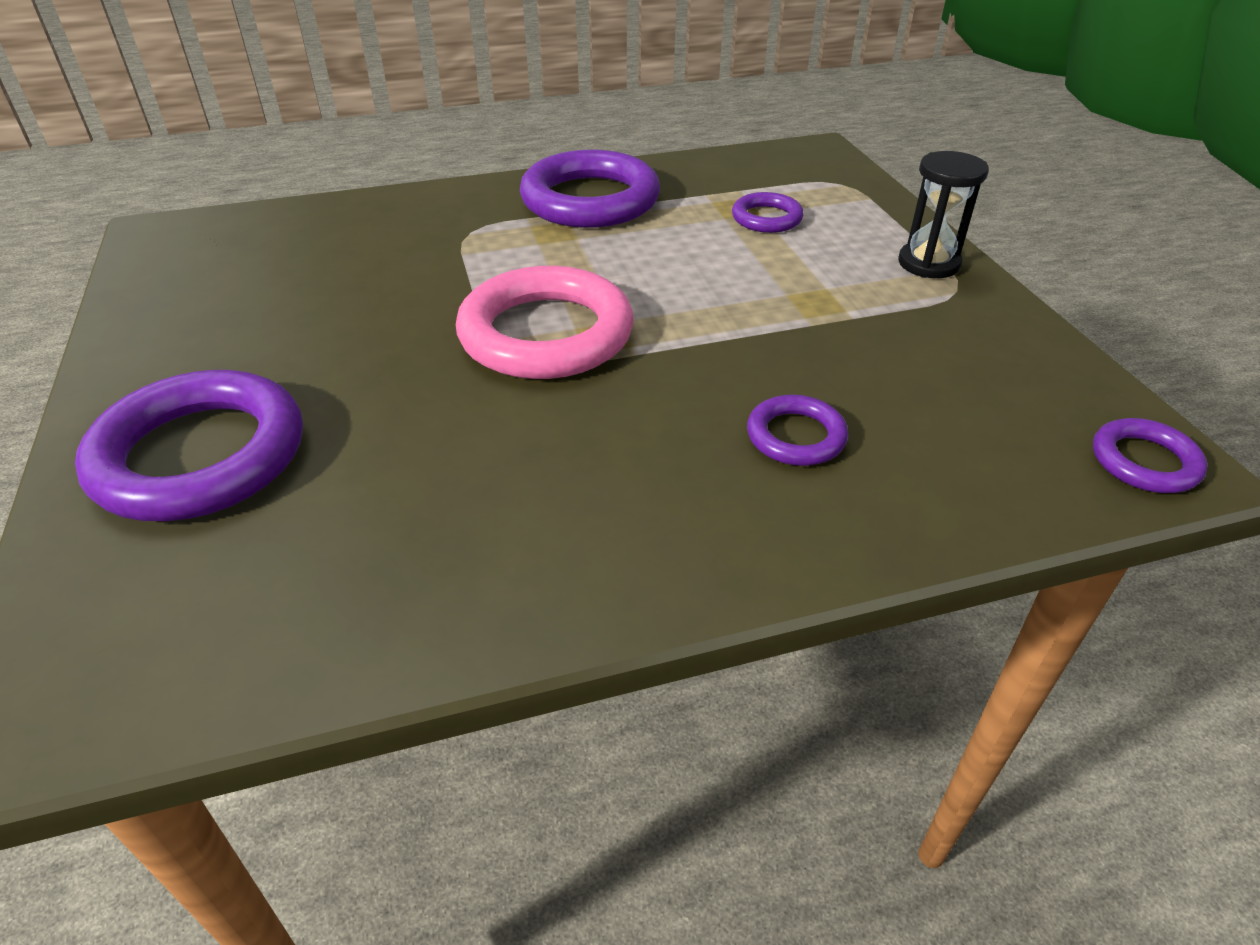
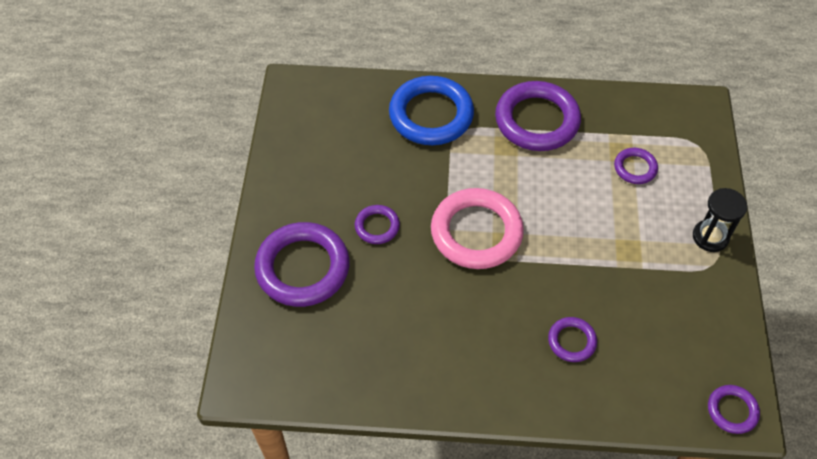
camera: 20 degrees right, 15 degrees up
none -> purple ring [355,205,400,244]
none -> blue ring [389,76,474,145]

